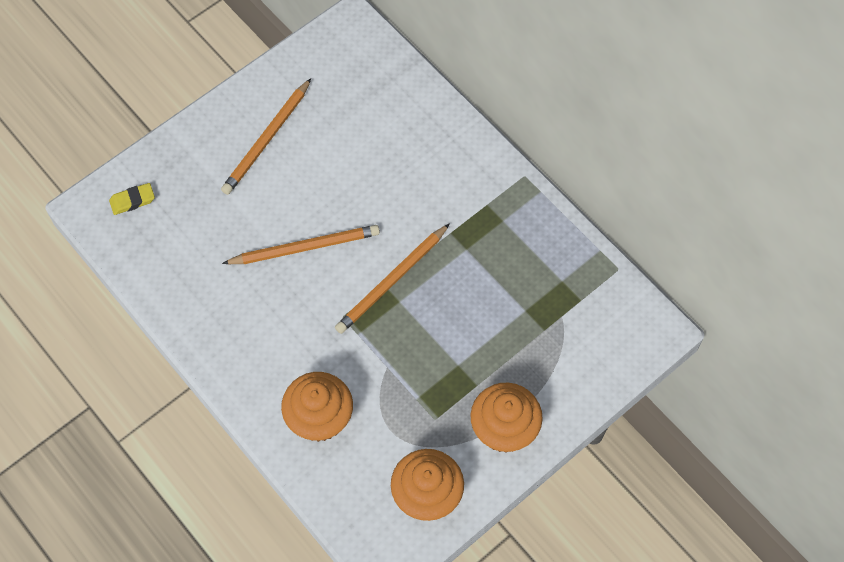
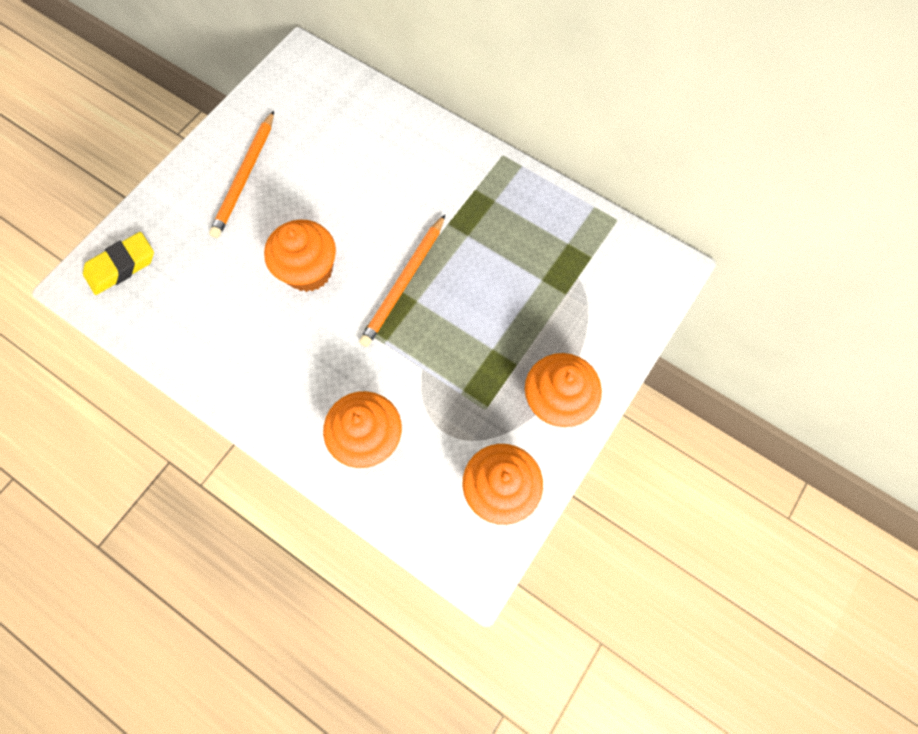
camera: 15 degrees left, 5 degrees up
yellow eraser [109,183,155,215] -> yellow eraser [83,232,154,295], size x1.55
orange pencil [222,225,380,264] -> orange cupcake [264,220,336,292]

